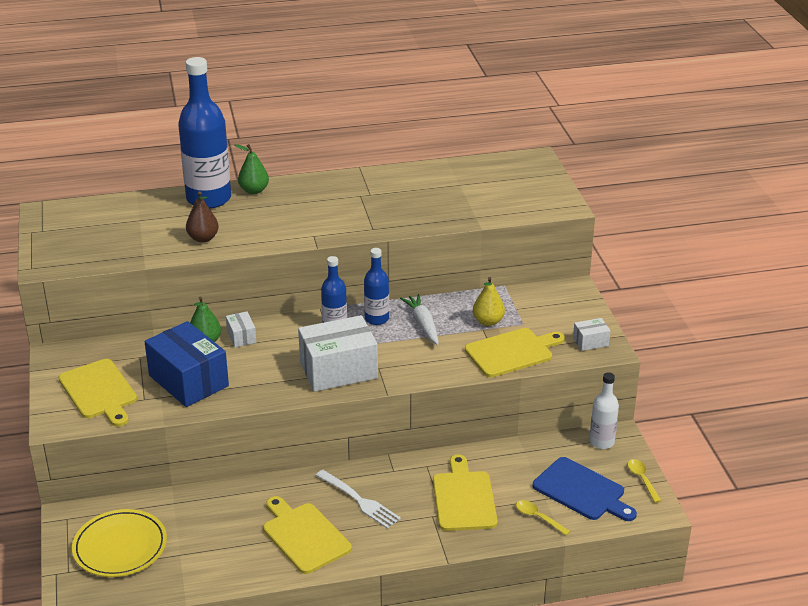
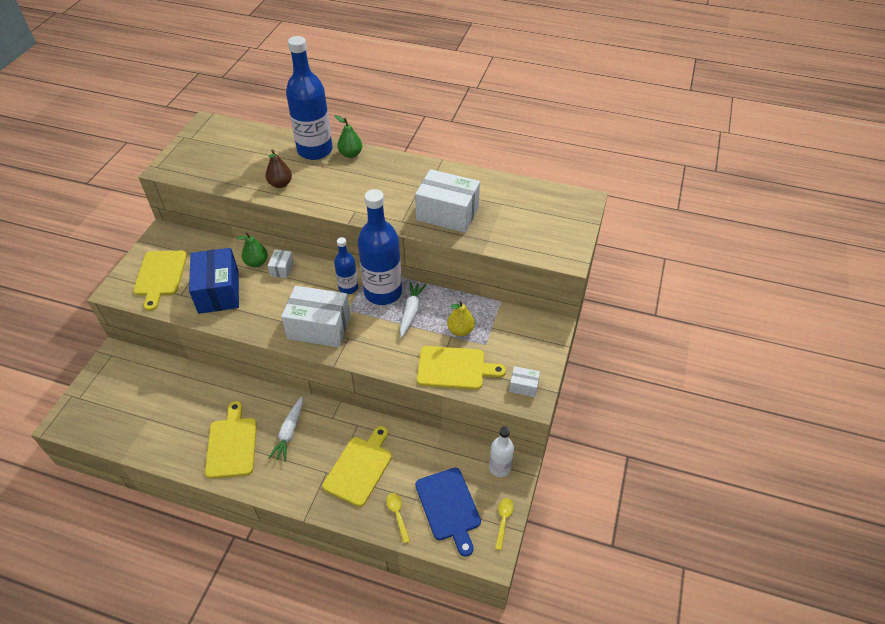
camera: 30 degrees right, 15 degrees up
yellow plate [72,509,167,577] -> none
white fork [316,470,401,529] -> white carrot [268,397,303,462]
blue bottle [364,248,389,325] -> blue bottle [358,189,402,305], size x1.91
none -> white box [415,169,480,233]

